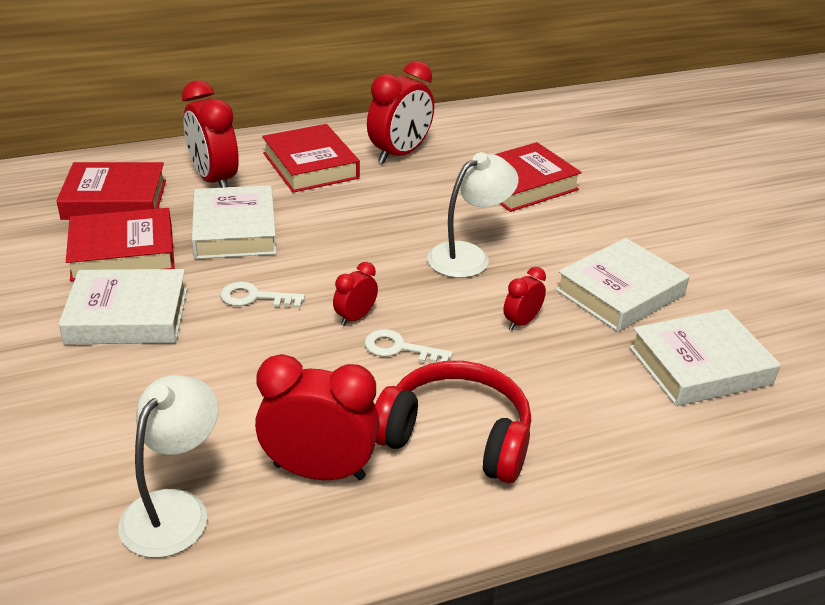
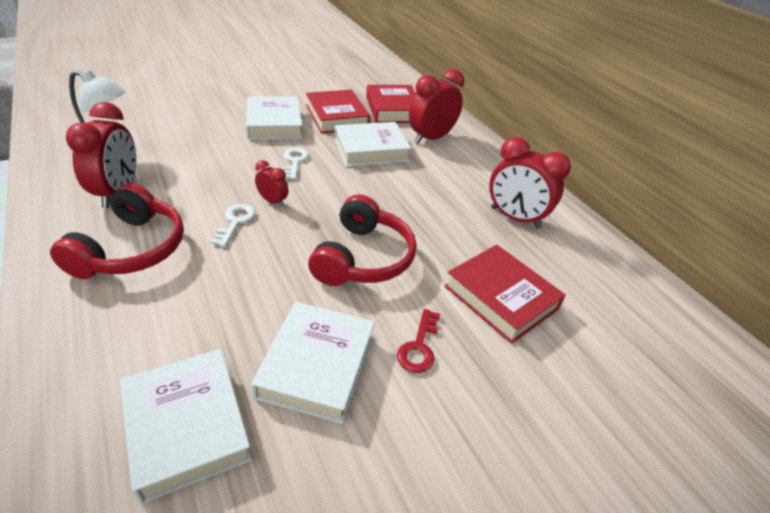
camera: 80 degrees right, 5 degrees up
red book [262,124,360,193] -> none
white lamp [427,152,518,278] -> red headphones [308,194,417,286]
red clock [503,267,546,330] -> none
white book [555,238,690,332] -> white book turned 60 degrees clockwise [251,302,375,424]
none -> red key [397,309,440,373]

